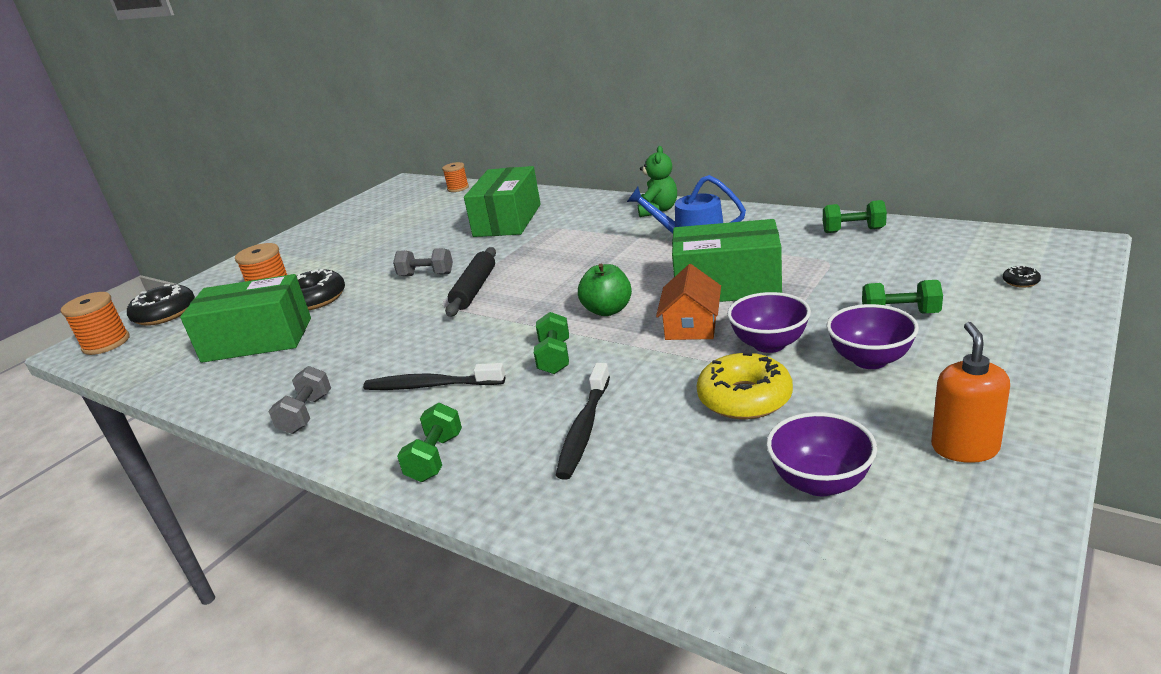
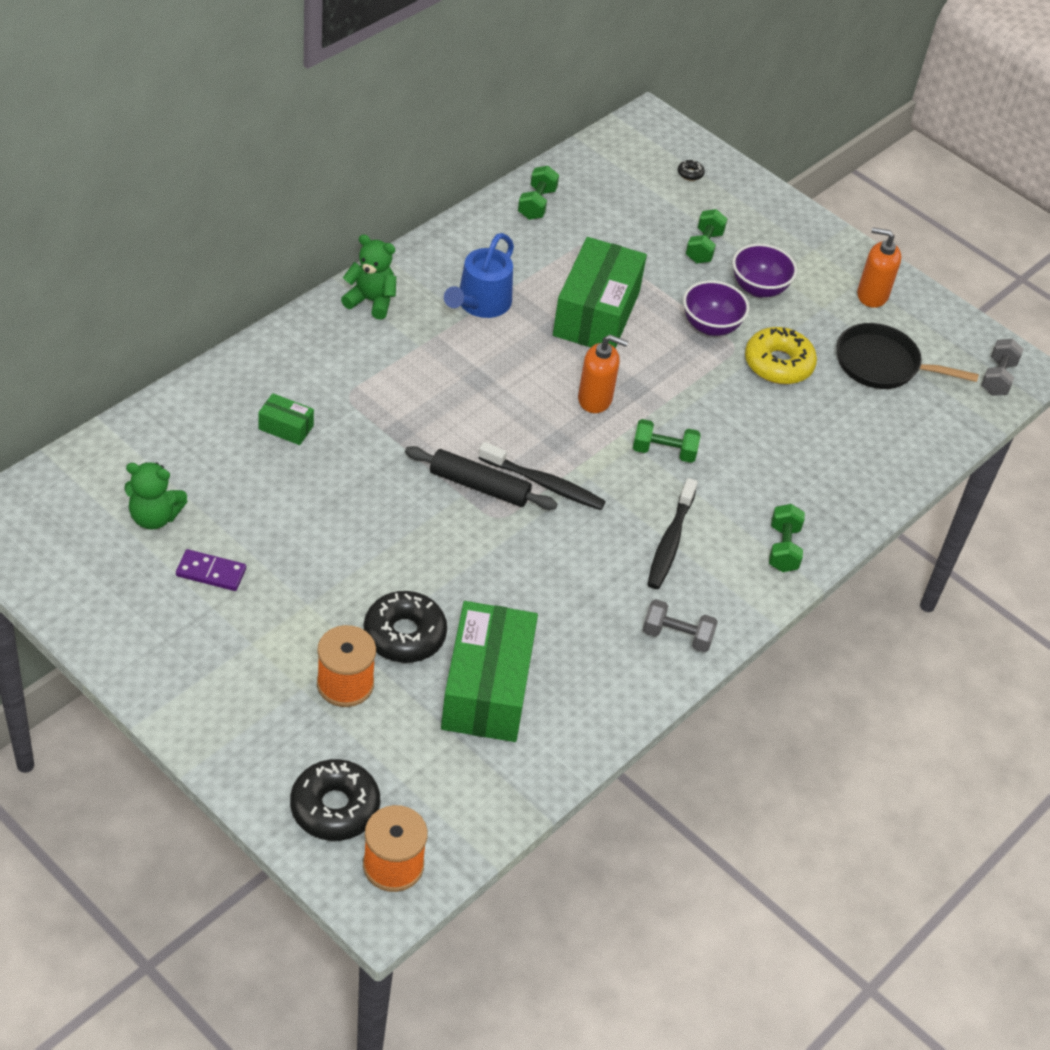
camera: 90 degrees left, 20 degrees up
grey dumbbell [393,248,453,276] -> grey dumbbell moved to [981,339,1023,396]
green dumbbell [397,403,462,482] -> green dumbbell turned 75 degrees clockwise [769,504,805,572]
orange spool [442,162,469,192] -> none
green box [464,166,541,237] -> green box [258,393,314,445], size x0.44
black toothbrush [556,363,610,480] -> black toothbrush moved to [478,442,606,510]
green apple [578,264,632,316] -> orange soap dispenser [578,335,628,413]
orange house [656,264,721,340] -> none
purple bowl [766,412,877,497] -> black pan [836,323,979,389]
none -> green teddy bear [125,462,187,530]
none -> purple domino [176,549,246,591]

